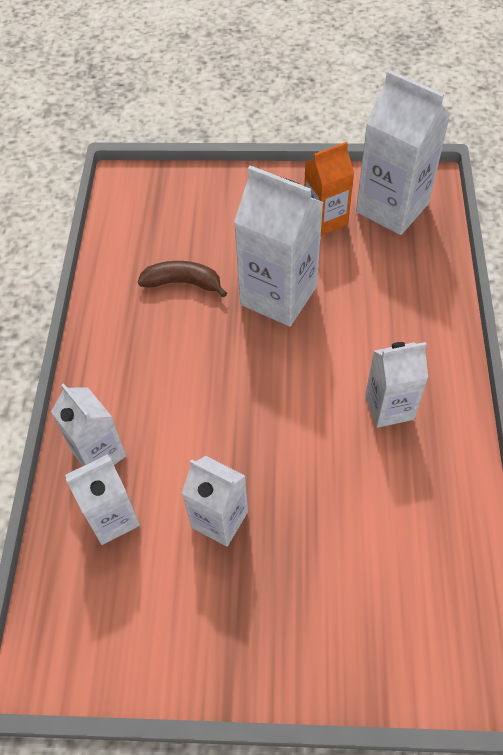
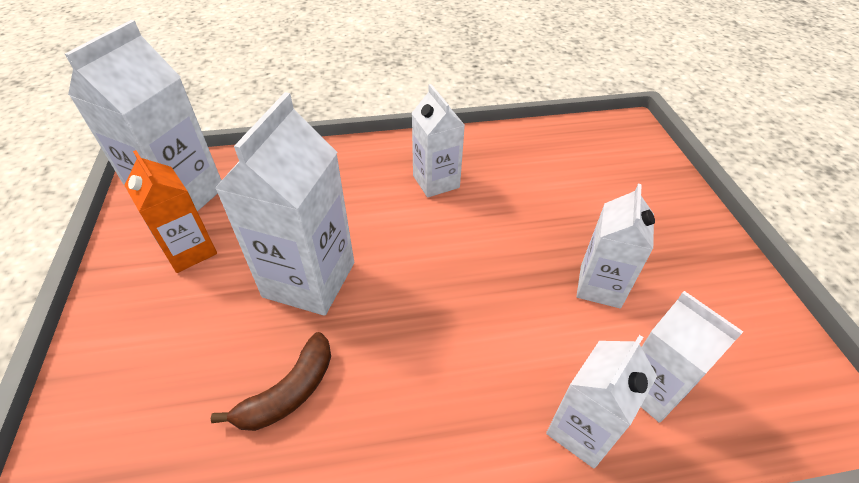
camera: 105 degrees left, 10 degrees down
brown banana [138,261,227,297] -> brown banana turned 135 degrees counterclockwise [211,332,331,431]

